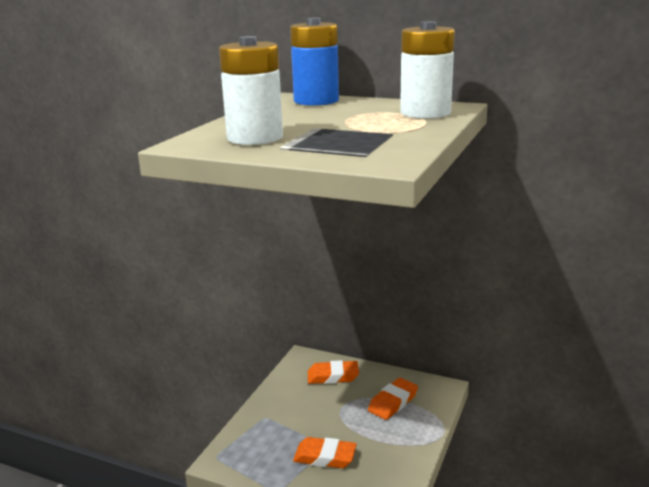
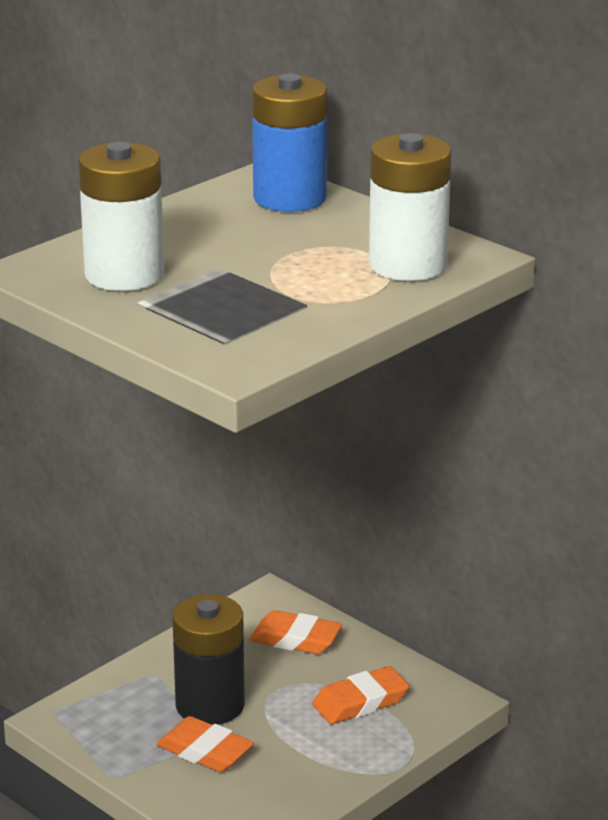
camera: 20 degrees right, 5 degrees up
none -> black battery [172,594,245,725]

